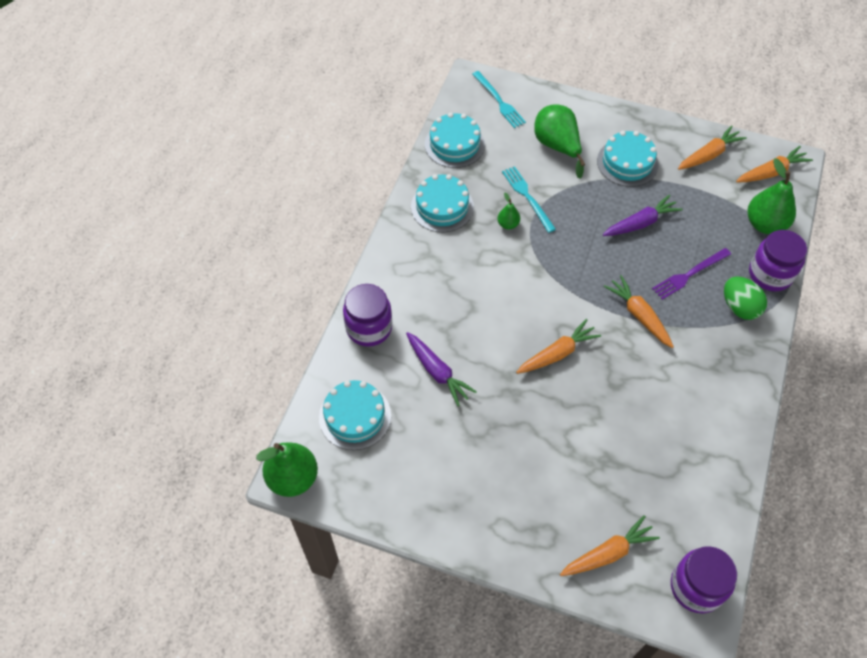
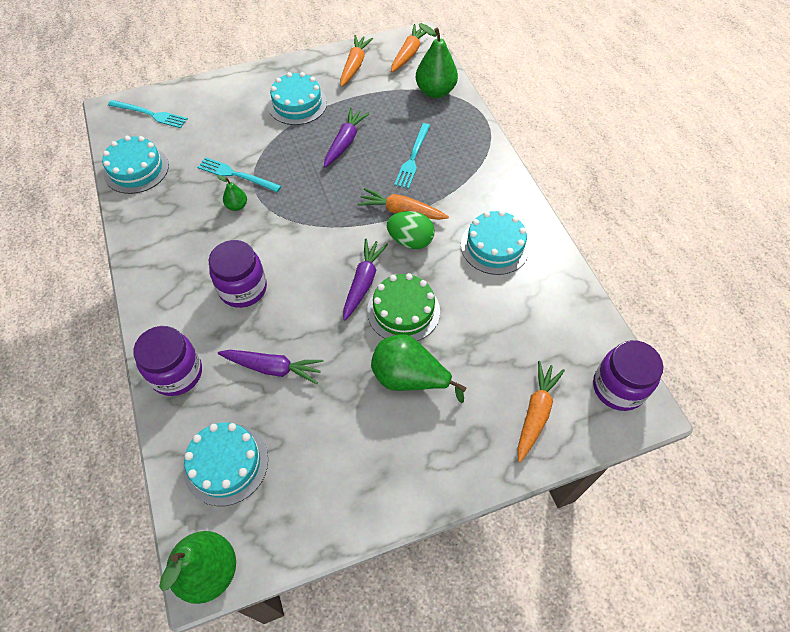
camera: 40 degrees left, 0 degrees up
turquoise cake [411,174,474,232] -> turquoise cake moved to [461,210,530,275]
orange carrot [516,319,601,374] -> purple carrot [343,239,388,321]
green pear [534,105,585,178] -> green pear moved to [371,334,466,403]
purple fork [652,248,731,300] -> turquoise fork [394,123,430,189]
green egg [724,277,767,320] -> green egg moved to [387,211,435,249]
purple jar [749,230,807,291] -> purple jar moved to [209,240,267,308]
none -> green cake [367,273,440,341]

